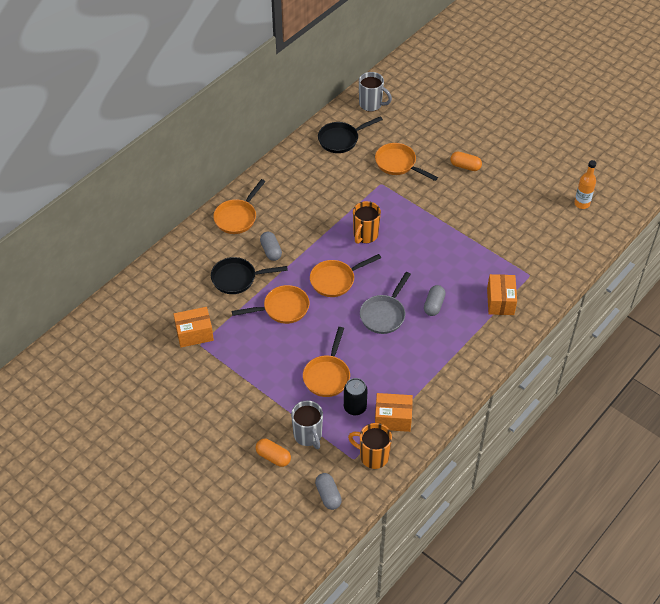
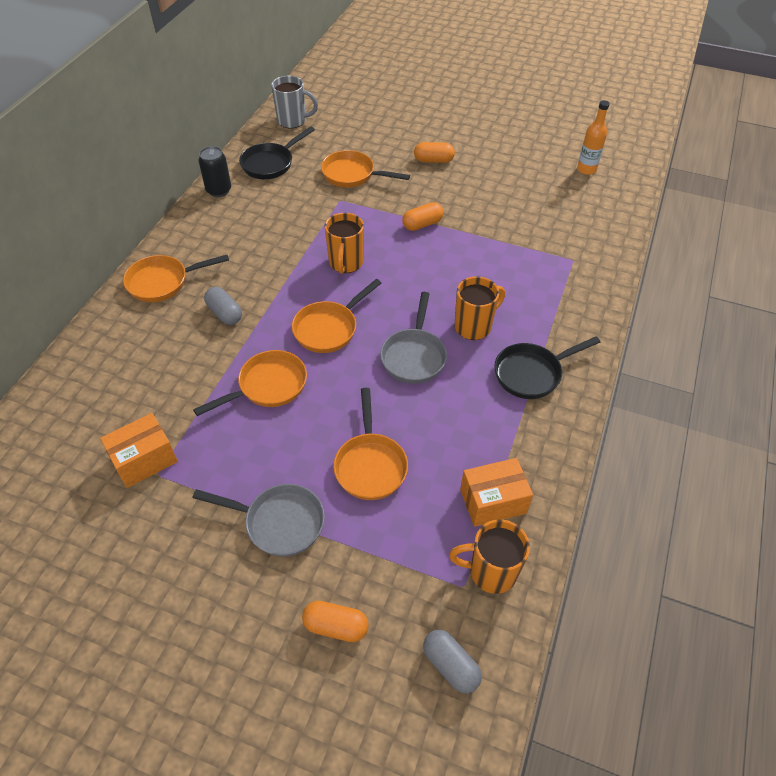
camera: 20 degrees left, 0 degrees up
black pan [211,257,288,294] -> black pan moved to [494,336,601,399]
orange pan [213,179,266,234] -> orange pan turned 60 degrees clockwise [123,255,229,302]
grey mug [291,400,323,449] -> none
black can [344,378,368,415] -> black can moved to [199,146,231,197]
grey capsule [424,285,446,316] -> orange mug [455,276,505,340]
orange box [487,274,517,315] -> none
none -> grey pan [193,484,325,557]
none -> orange capsule [402,202,444,231]

